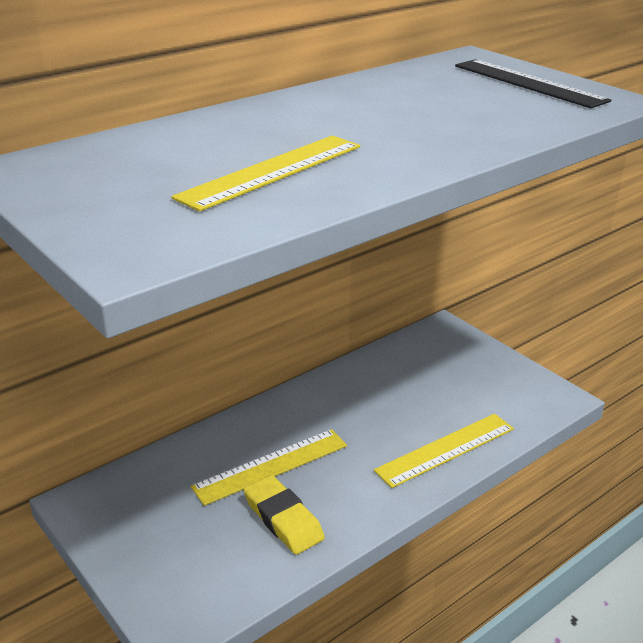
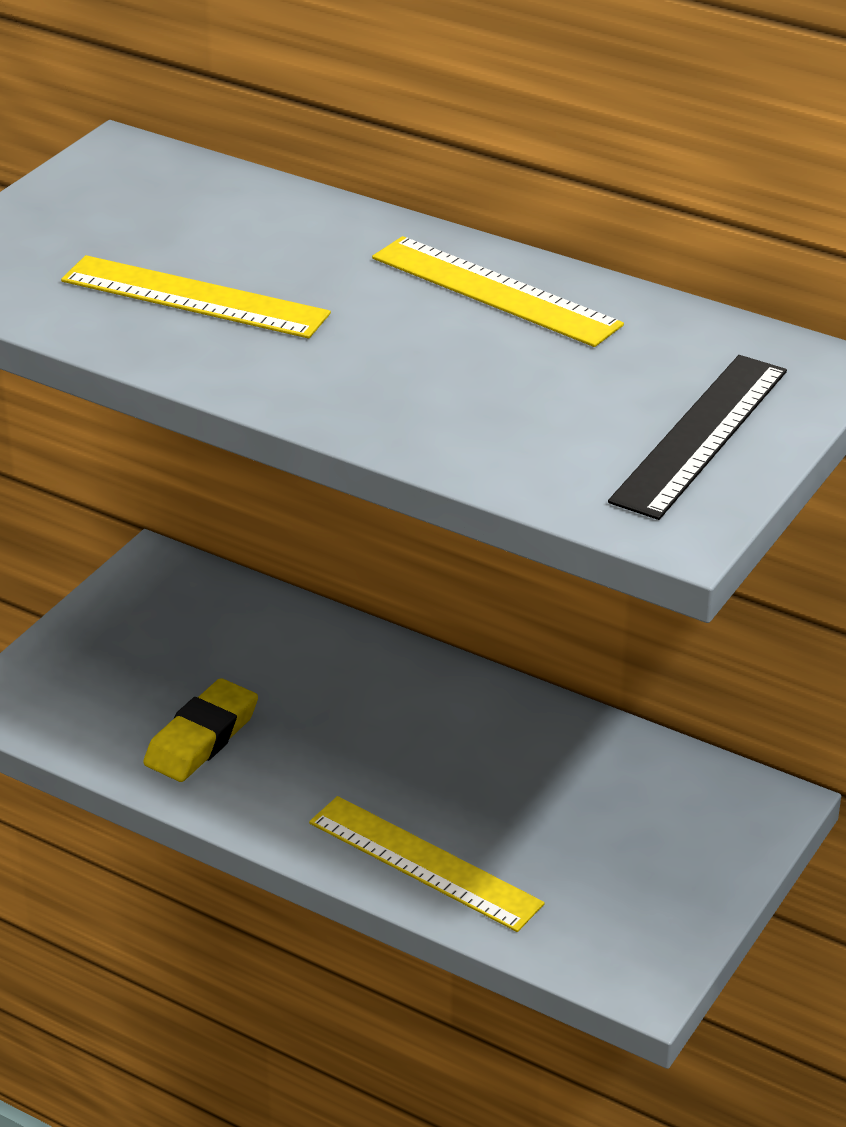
camera: 70 degrees right, 5 degrees up
yellow ruler [191,429,347,506] -> yellow ruler moved to [372,236,624,347]

